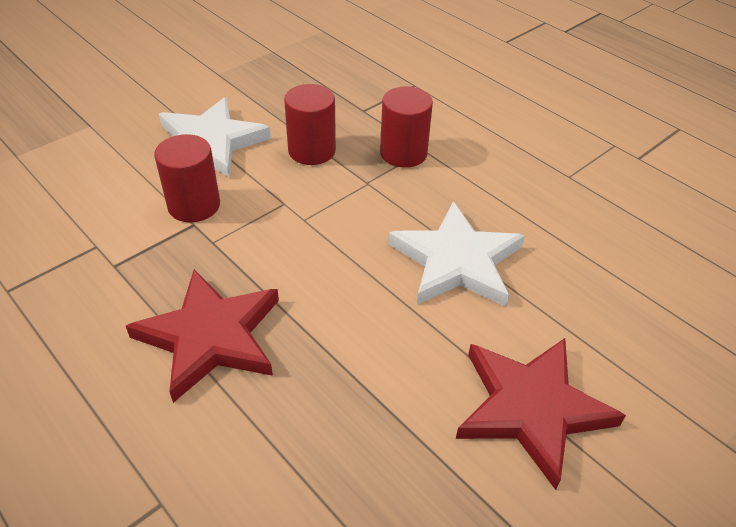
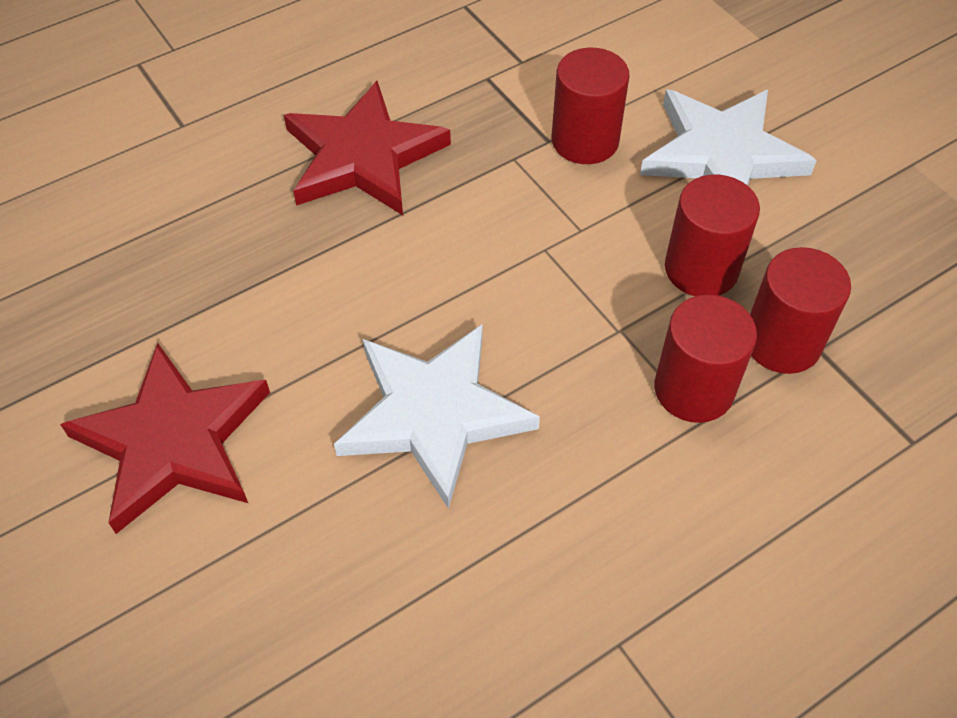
camera: 100 degrees right, 10 degrees up
none -> red cylinder [750,247,851,374]

